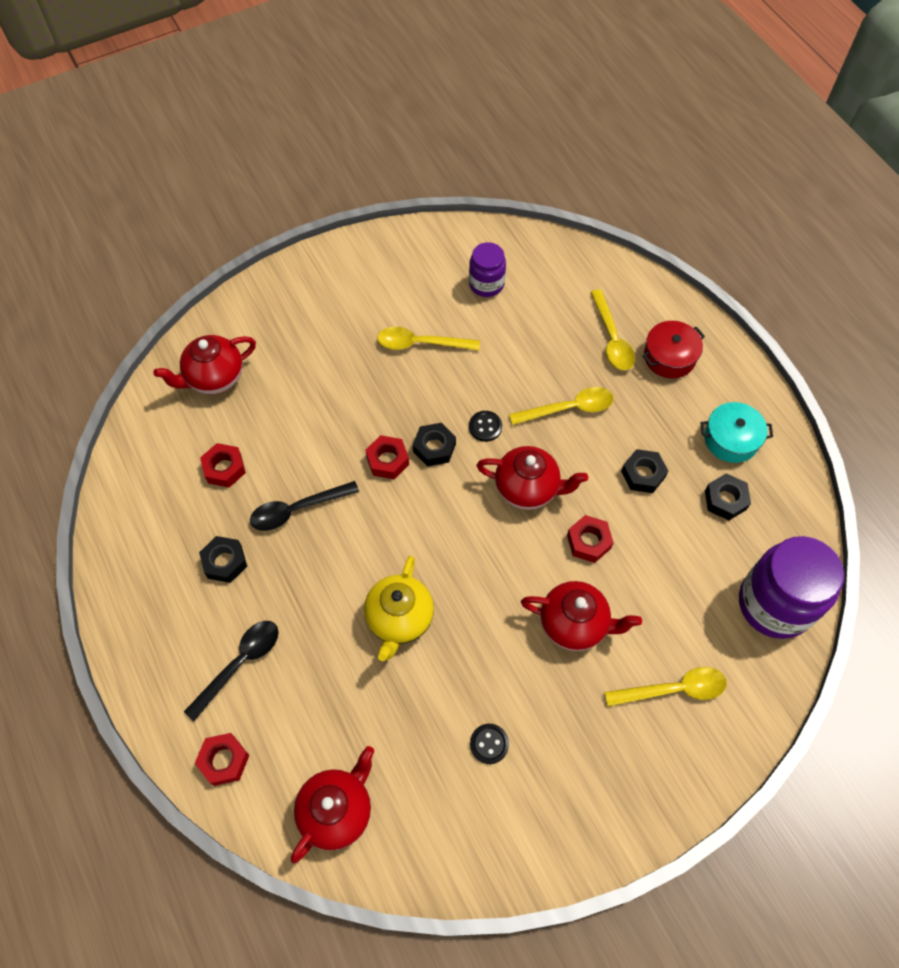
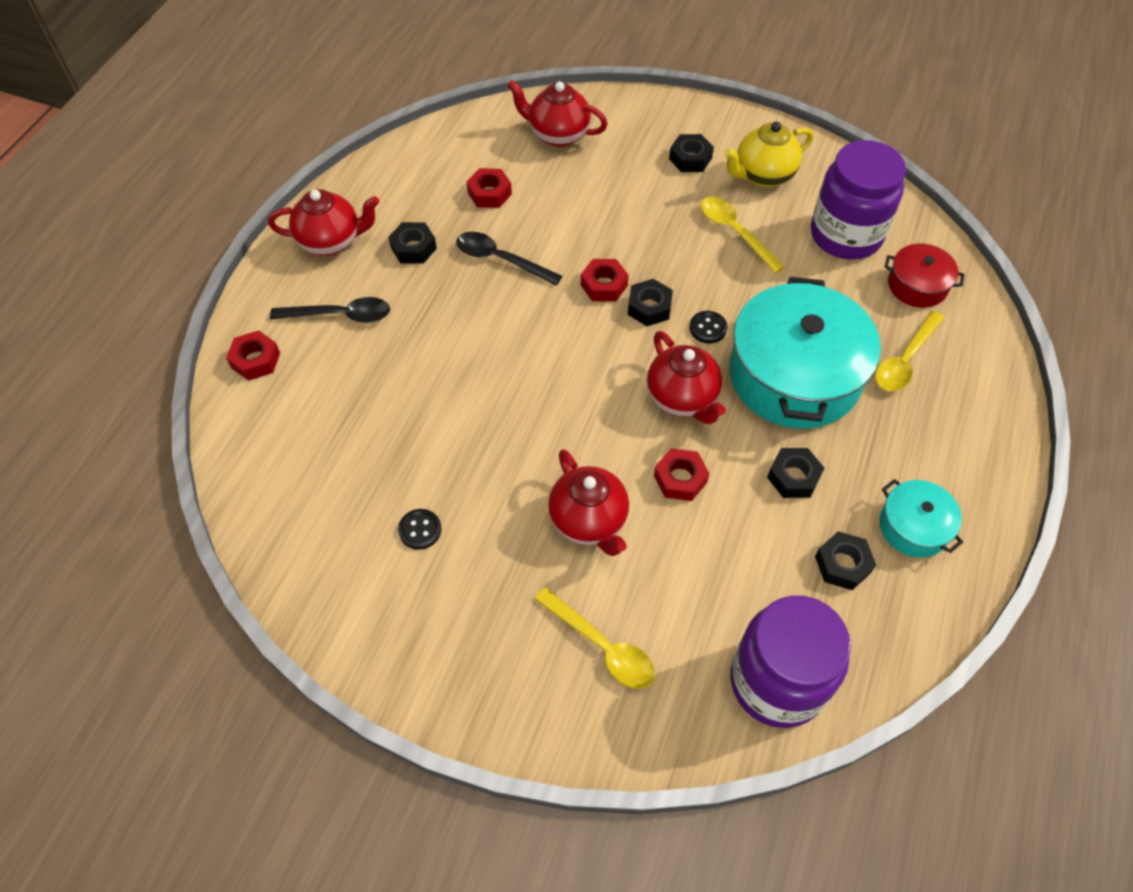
camera: 50 degrees right, 5 degrees down
red teapot [291,746,374,863] -> red teapot moved to [268,189,379,256]
yellow teapot [364,556,434,661] -> yellow teapot moved to [724,122,813,187]
purple jar [469,242,506,297] -> purple jar [811,140,906,260], size x1.81
yellow spoon [509,387,614,425] -> turquoise pot [729,277,881,429]
red pot [643,321,705,378] -> red pot moved to [885,243,965,308]
none -> black nut [669,134,714,172]

